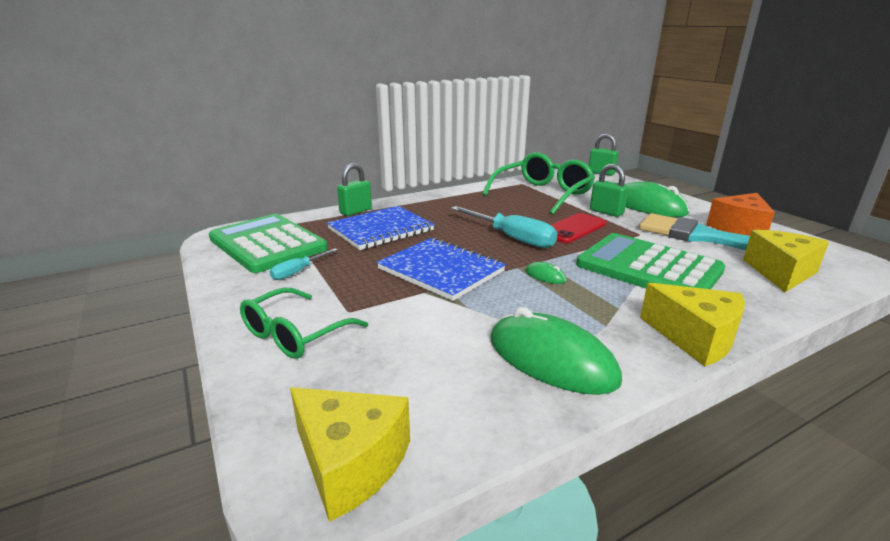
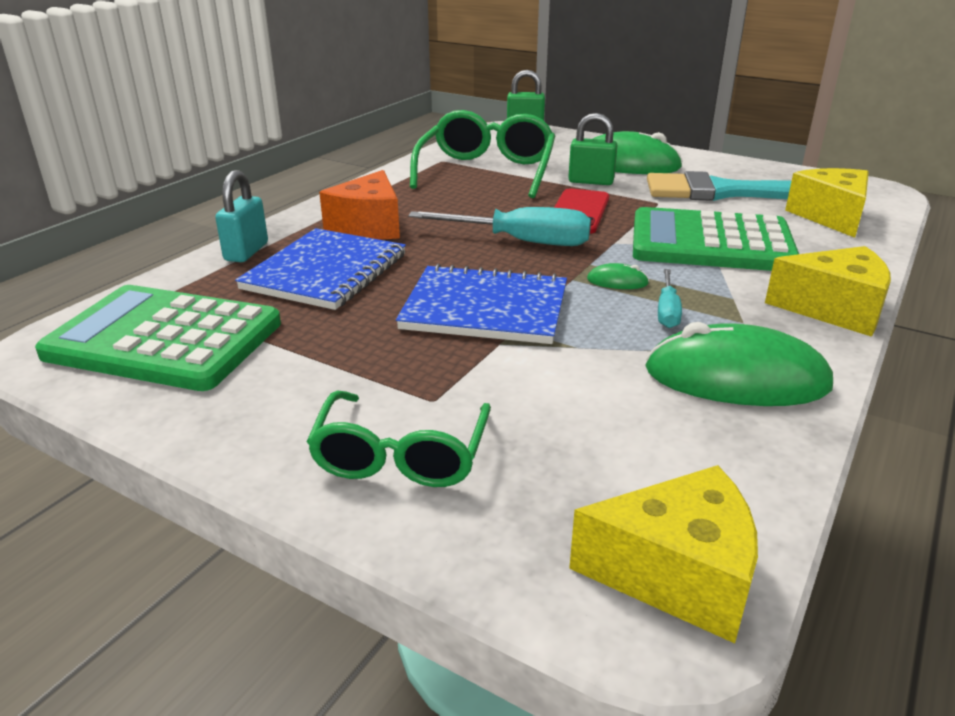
camera: 30 degrees left, 5 degrees up
turquoise screwdriver [269,249,337,280] -> turquoise screwdriver moved to [658,269,682,328]
green padlock [337,163,372,216] -> turquoise padlock [215,170,268,262]
orange cheese [706,193,775,236] -> orange cheese moved to [319,170,400,239]

